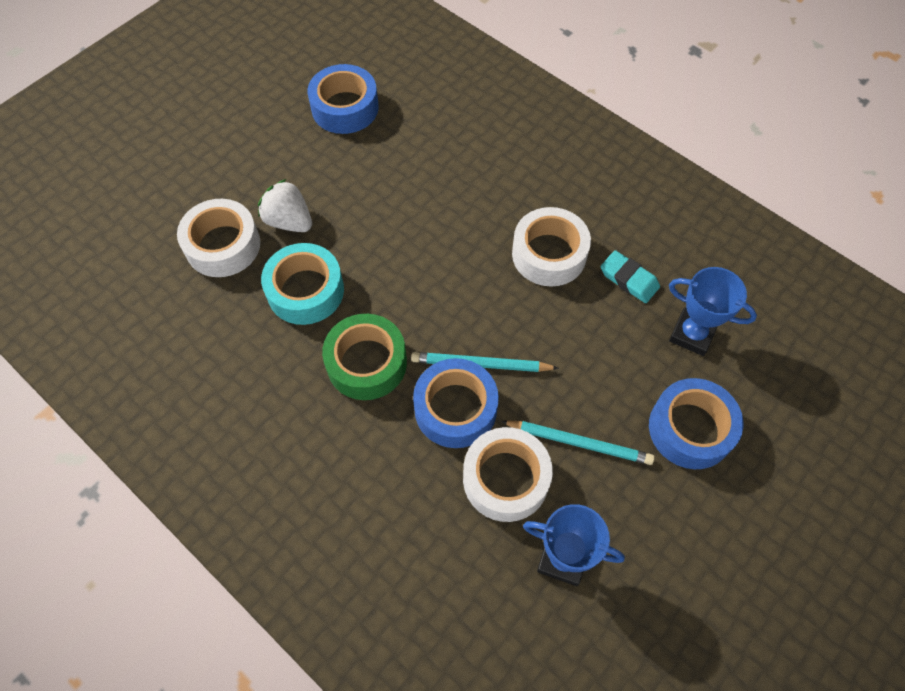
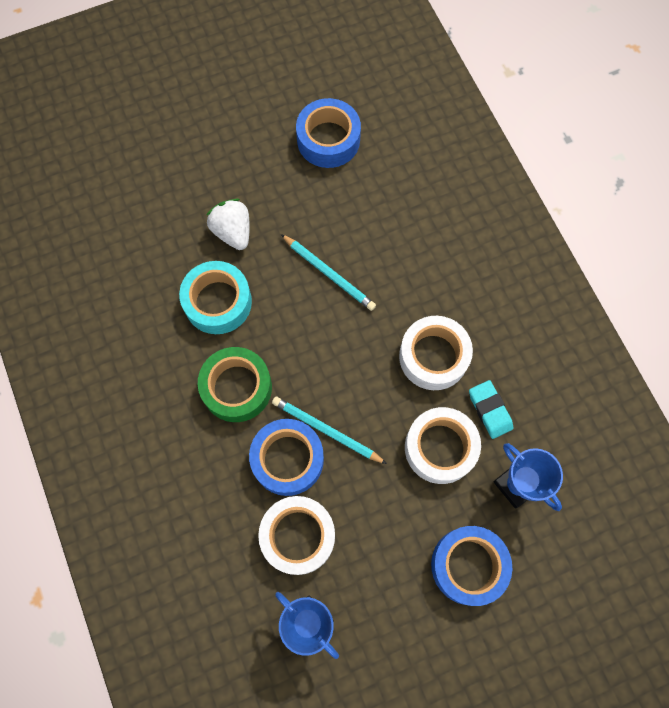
camera: 25 degrees right, 10 degrees up
white tape [177,199,260,277] -> white tape moved to [405,407,481,484]
turquoise pencil [501,420,654,465] -> turquoise pencil moved to [281,234,376,311]

